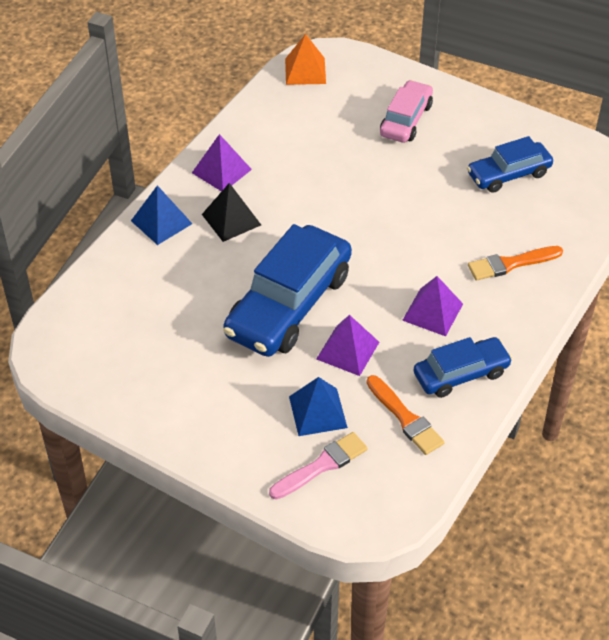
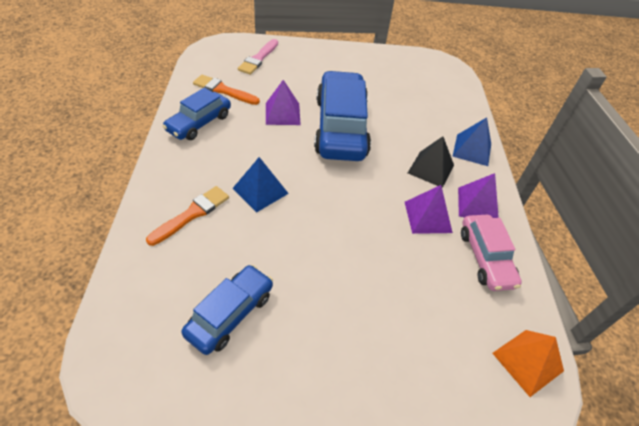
camera: 145 degrees right, 0 degrees up
blue pyramid [289,377,348,436] -> blue pyramid moved to [233,157,289,213]
pink car [380,80,433,143] -> pink car moved to [461,215,522,291]
purple pyramid [402,276,463,336] -> purple pyramid moved to [405,185,453,234]

